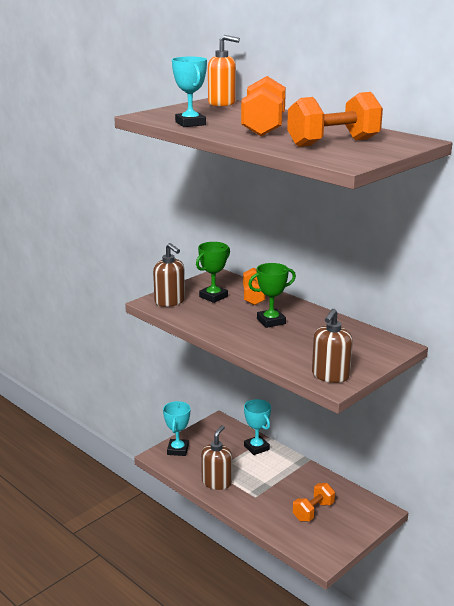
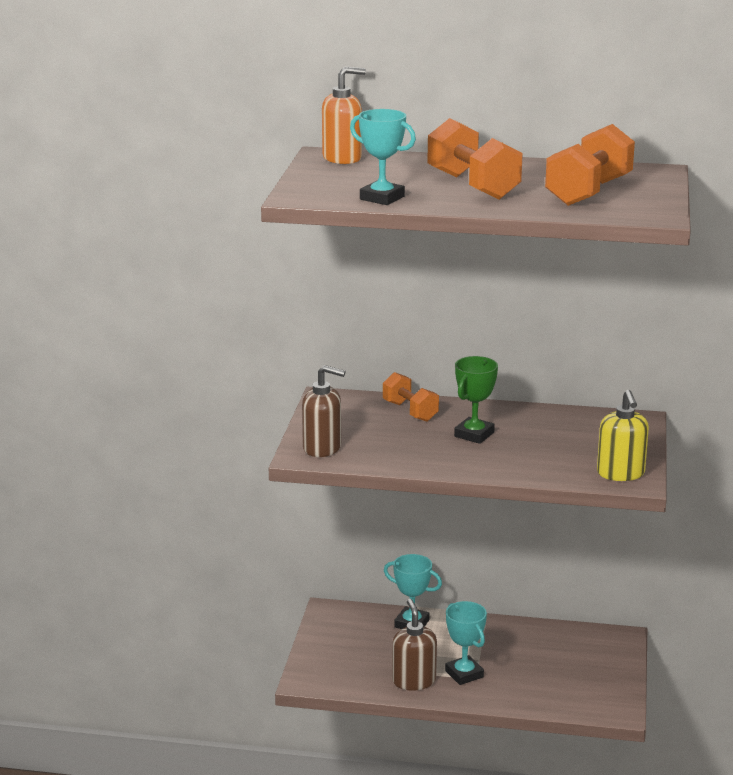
camera: 35 degrees left, 0 degrees up
turquoise trophy [163,401,190,456] -> turquoise trophy moved to [445,601,487,685]
green trophy [196,242,230,303] -> none
orange dumbbell [293,483,335,521] -> none
brown soap dispenser [312,309,353,383] -> yellow soap dispenser [597,390,649,481]

